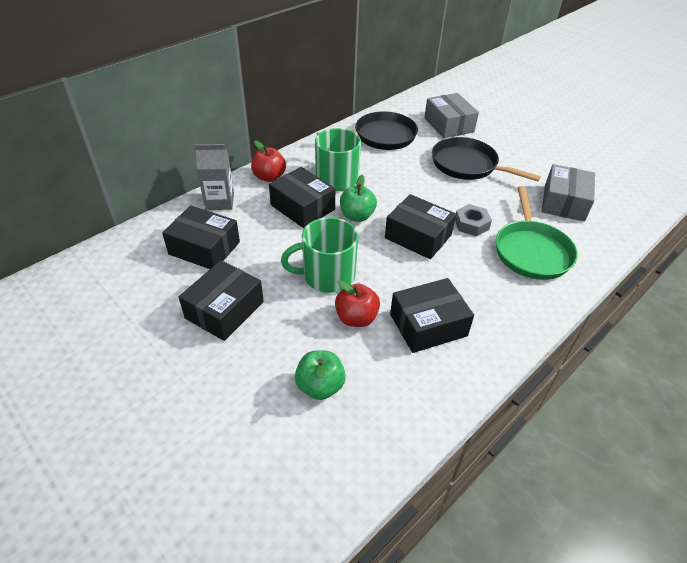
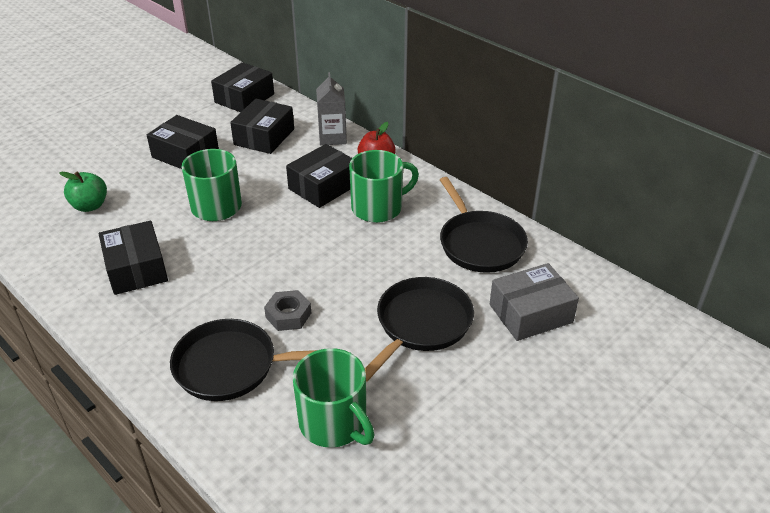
camera: 90 degrees right, 5 degrees down
red apple [335,280,380,327] -> none
green apple [340,175,377,222] -> none
black box [385,194,456,259] -> black box moved to [211,62,274,112]
green pan [496,186,578,280] -> black pan [170,319,317,401]
grey box [542,164,595,222] -> green mug [293,348,374,448]

